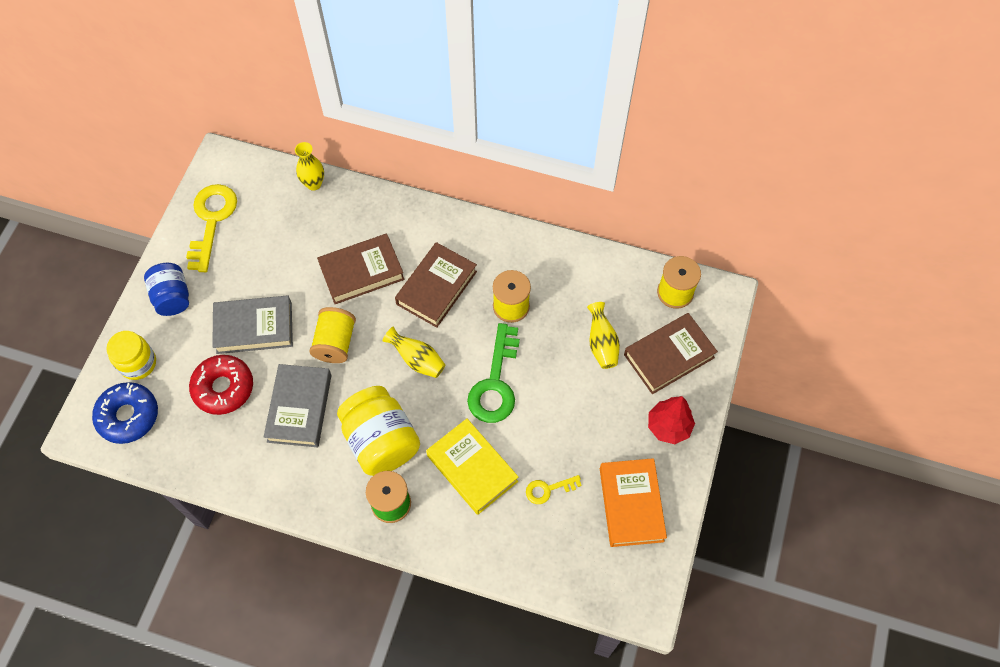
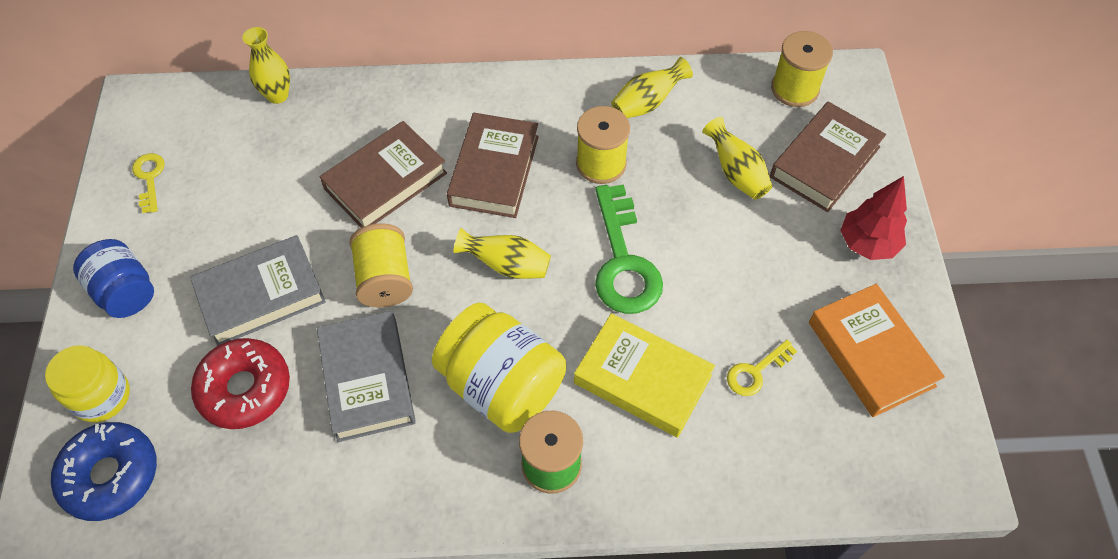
camera: 20 degrees left, 5 degrees down
yellow key [186,184,237,272] -> yellow key [132,153,165,213], size x0.51
none -> yellow vase [611,57,693,118]

